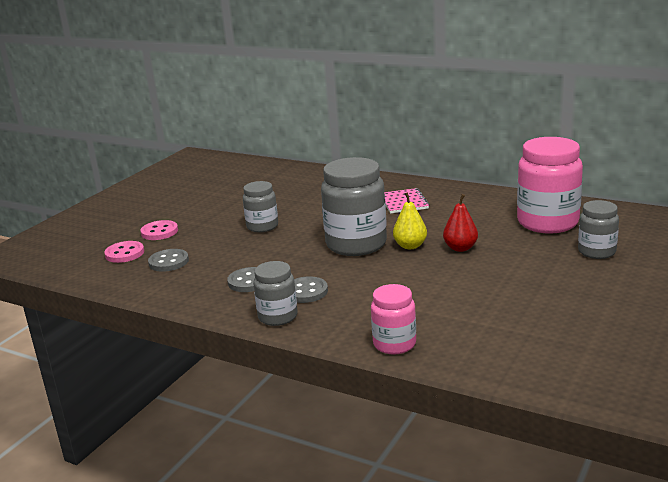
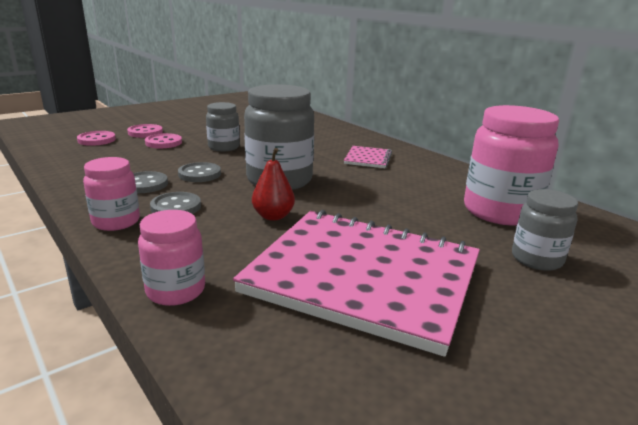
camera: 20 degrees right, 0 degrees up
grey button [148,249,189,272] -> grey button moved to [178,162,221,182]
grey jar [253,261,298,326] -> pink jar [83,157,140,231]
yellow pear [393,192,427,249] -> none
red pear [443,194,478,252] -> red pear moved to [252,148,295,221]
none -> pink button [145,133,182,148]
none -> pink notebook [233,210,480,357]

